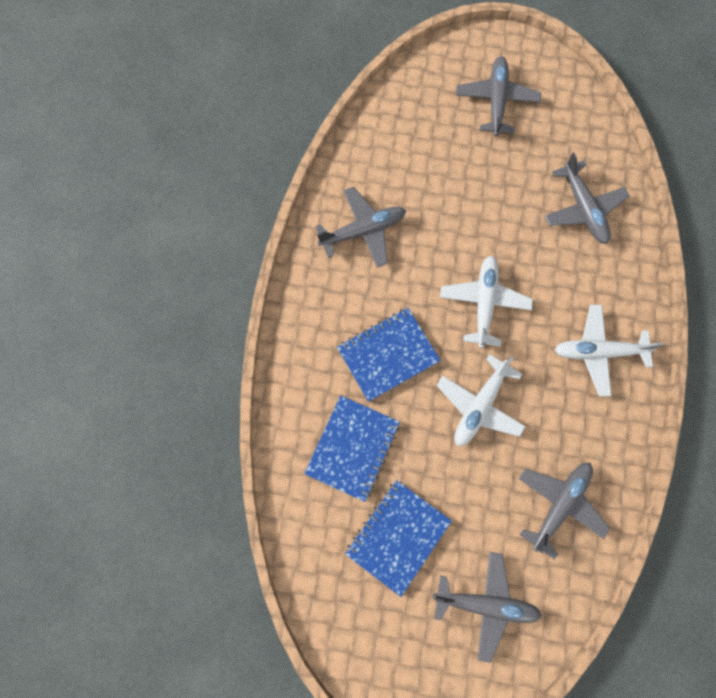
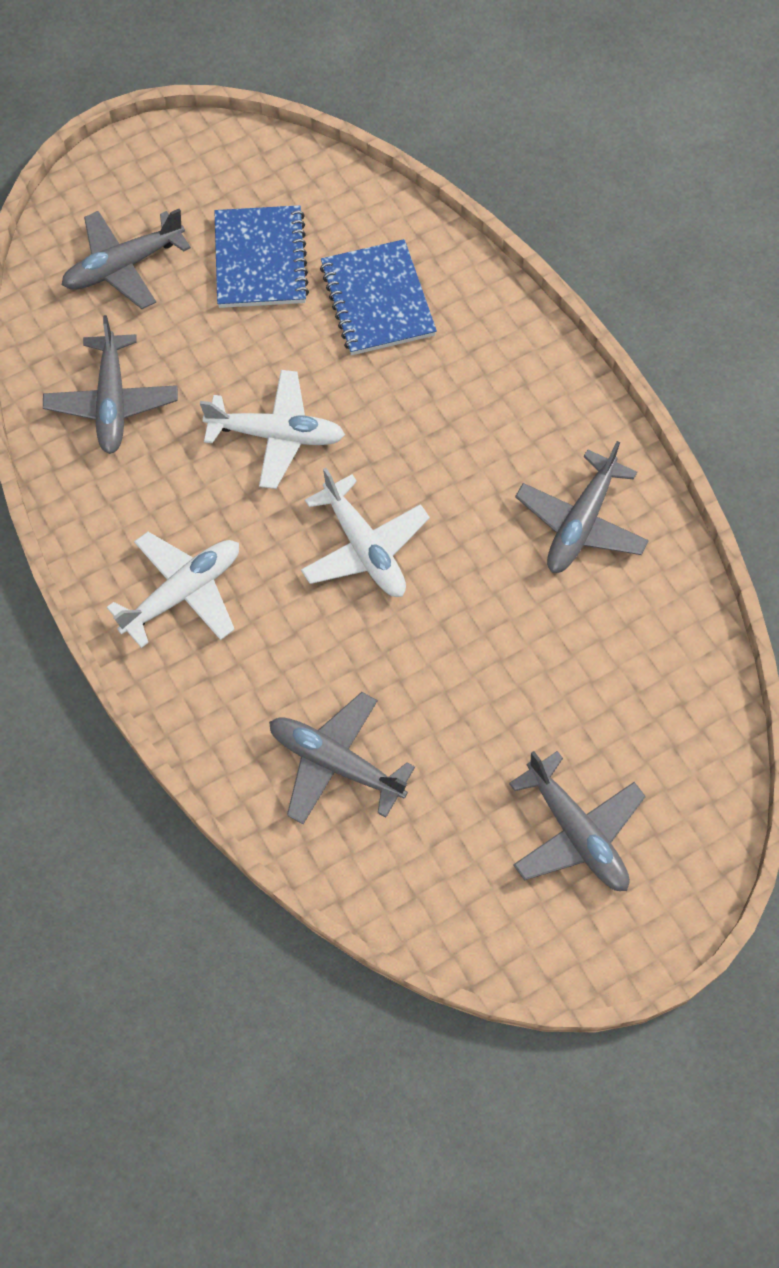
camera: 140 degrees right, 10 degrees down
blue notebook [337,308,441,402] -> none
white plane [437,354,526,446] -> white plane turned 105 degrees clockwise [200,370,345,489]

